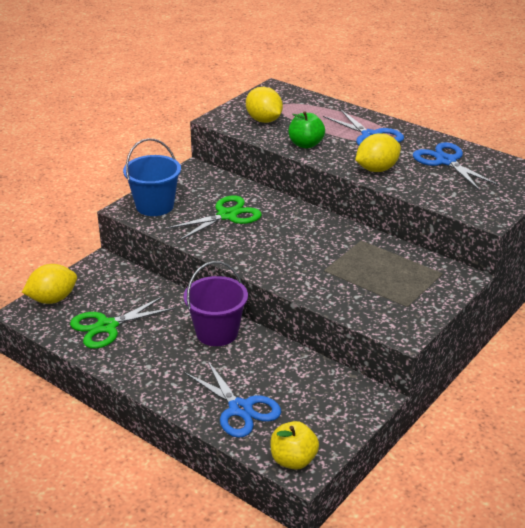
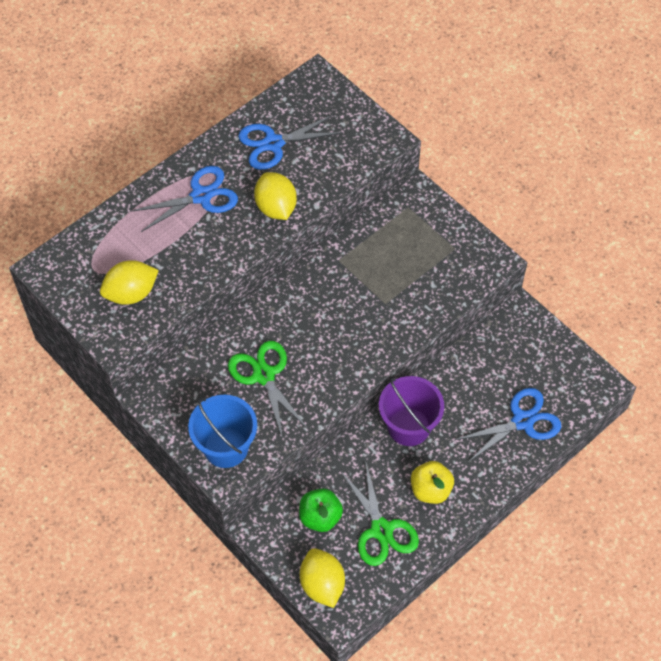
camera: 80 degrees left, 25 degrees up
yellow apple [271,421,319,470] -> yellow apple moved to [411,461,454,504]
green apple [289,111,325,149] -> green apple moved to [299,488,343,532]

